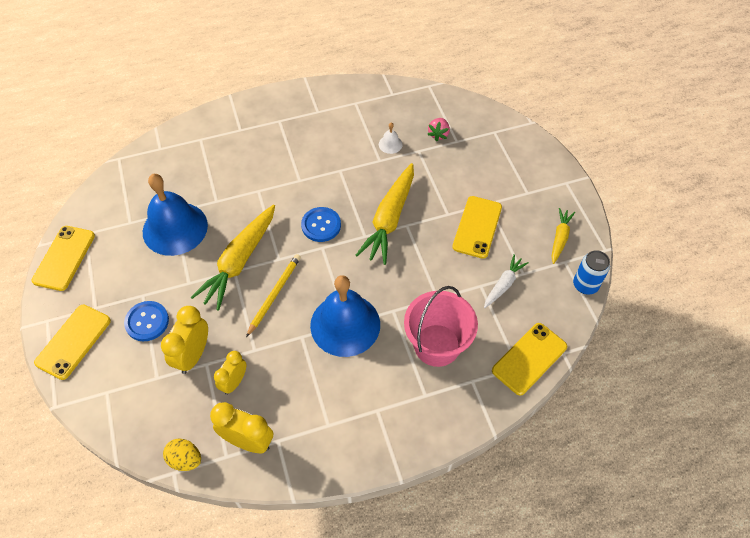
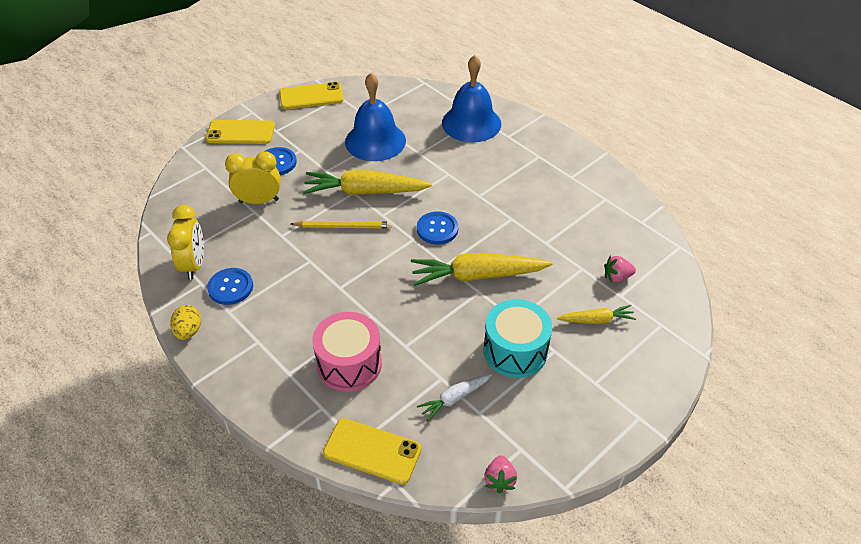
camera: 65 degrees right, 10 degrees down
yellow egg [163,438,201,471] -> yellow egg moved to [170,305,201,340]
yellow clock [214,351,246,395] -> none
blue bell [310,275,380,357] -> blue bell moved to [442,55,501,142]
white bell [379,122,403,154] -> none
pink bucket [404,286,478,367] -> pink drum [312,312,382,392]
yellow phone [452,196,502,259] -> turquoise drum [483,299,552,378]
white carrot [484,254,529,308] -> white carrot turned 135 degrees clockwise [417,374,492,422]
yellow carrot [551,208,575,264] -> yellow carrot moved to [557,305,636,324]
blue can [573,250,610,295] -> pink strawberry [484,455,517,494]
none -> blue button [207,268,253,305]

